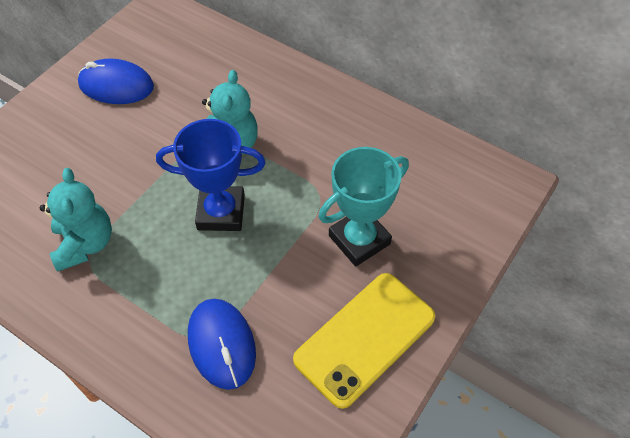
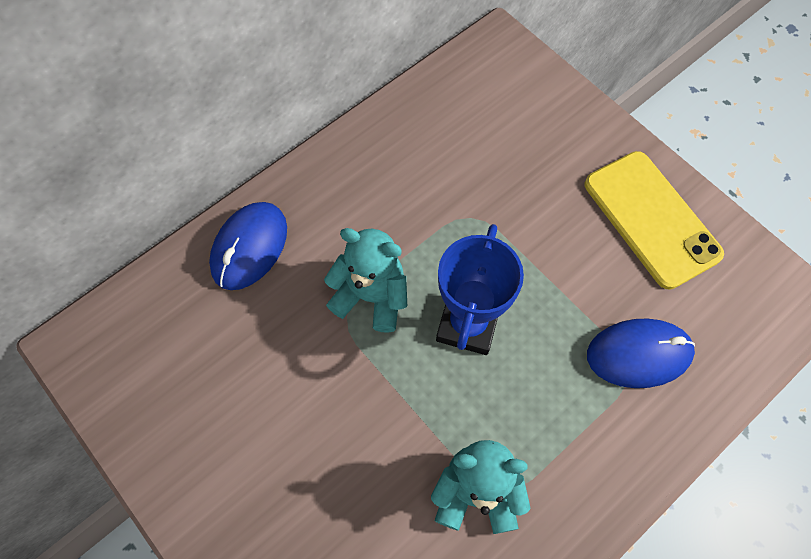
camera: 75 degrees left, 10 degrees up
blue mouse [78,58,154,104] -> blue mouse moved to [209,202,287,290]
turquoise trophy [318,147,409,267] -> none

